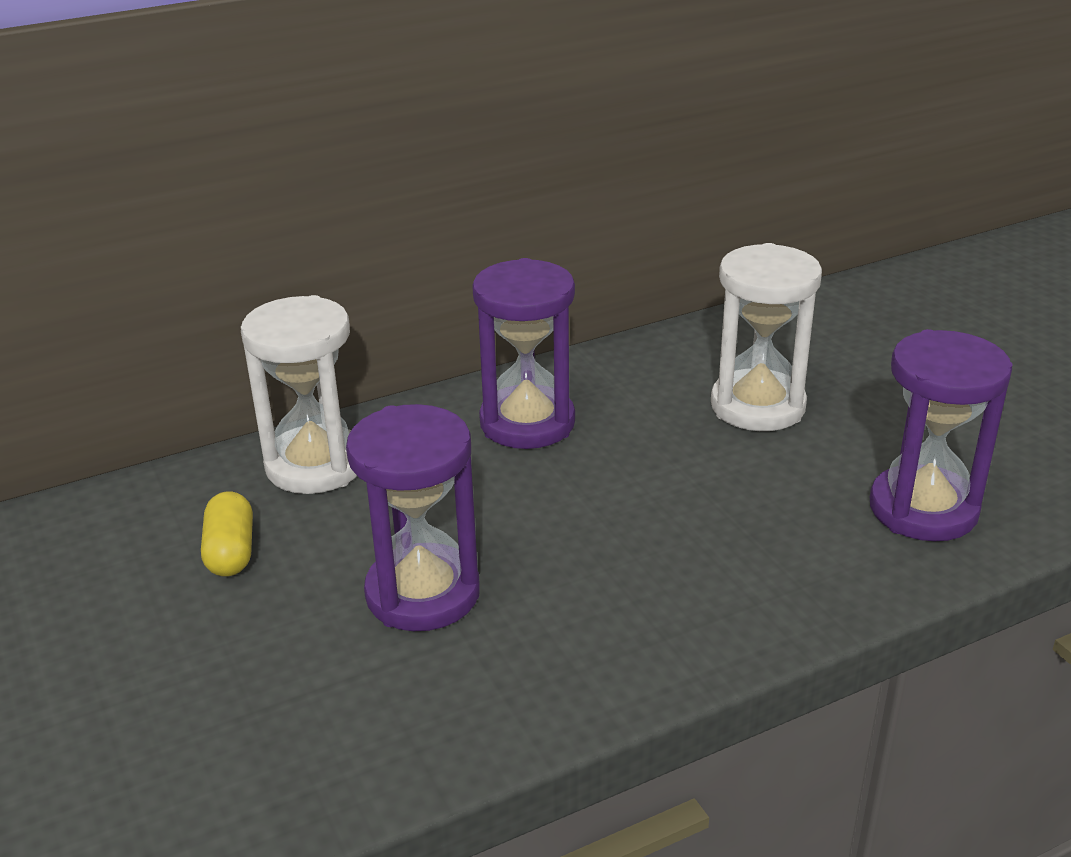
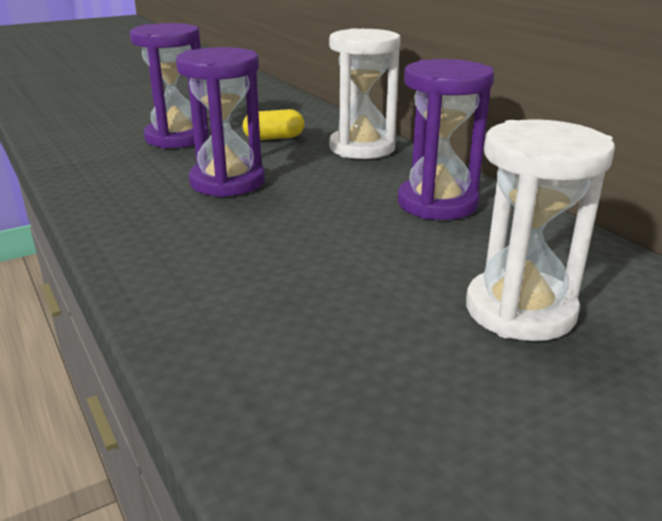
camera: 85 degrees right, 5 degrees down
purple hourglass [870,329,1013,541] -> purple hourglass moved to [130,23,209,149]

